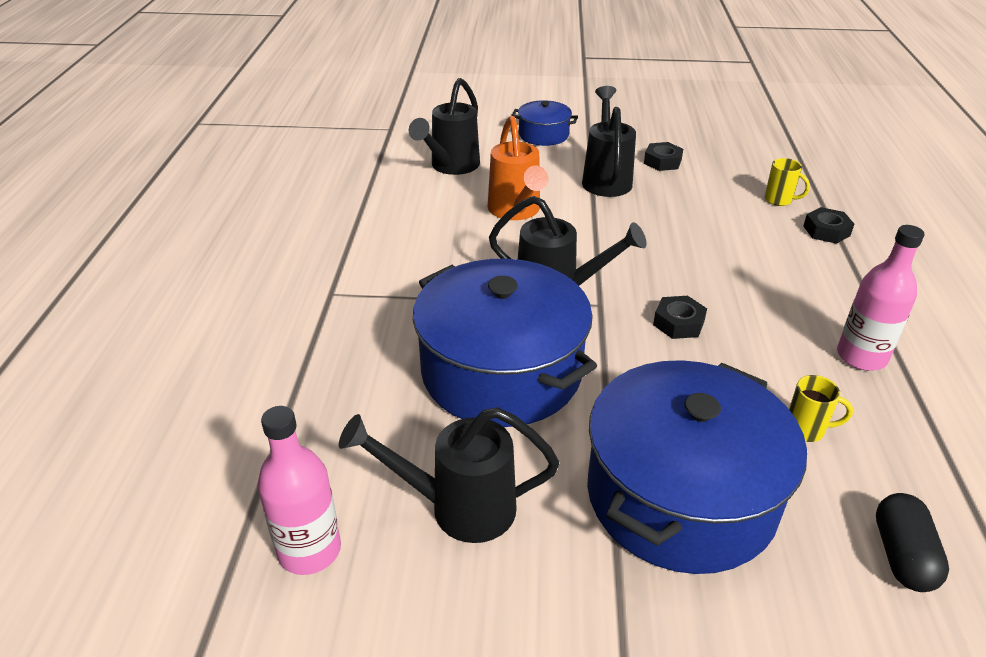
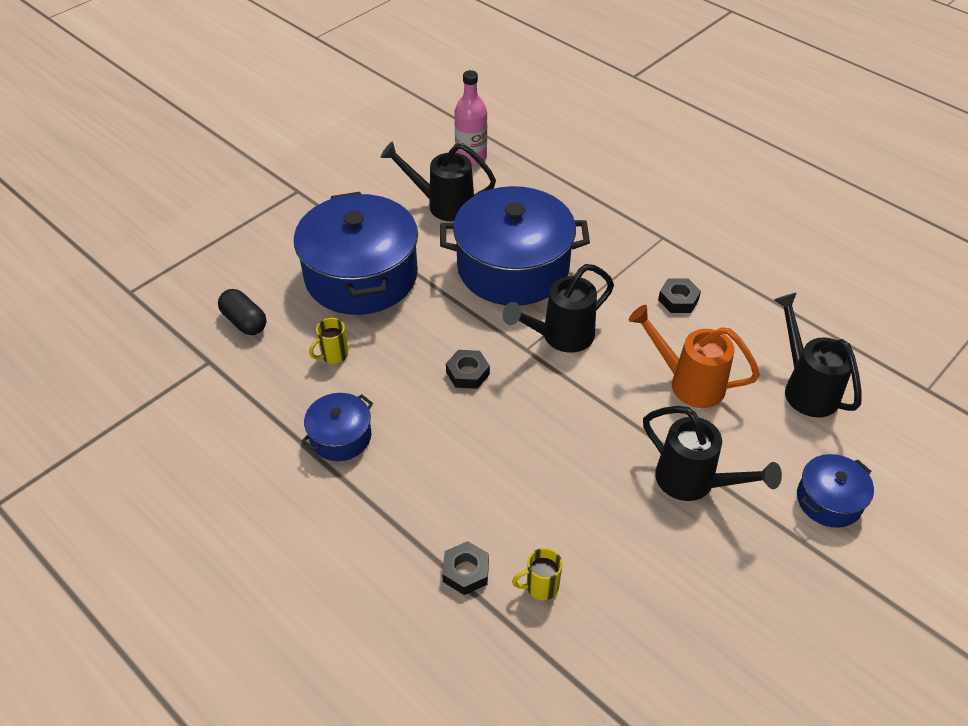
camera: 130 degrees right, 10 degrees up
black watering can [339,407,559,543] -> black watering can turned 120 degrees counterclockwise [381,141,496,221]
black nut [644,142,683,171] -> black nut moved to [658,278,701,313]
pink bottle [837,225,925,371] -> blue pot [302,393,373,461]

